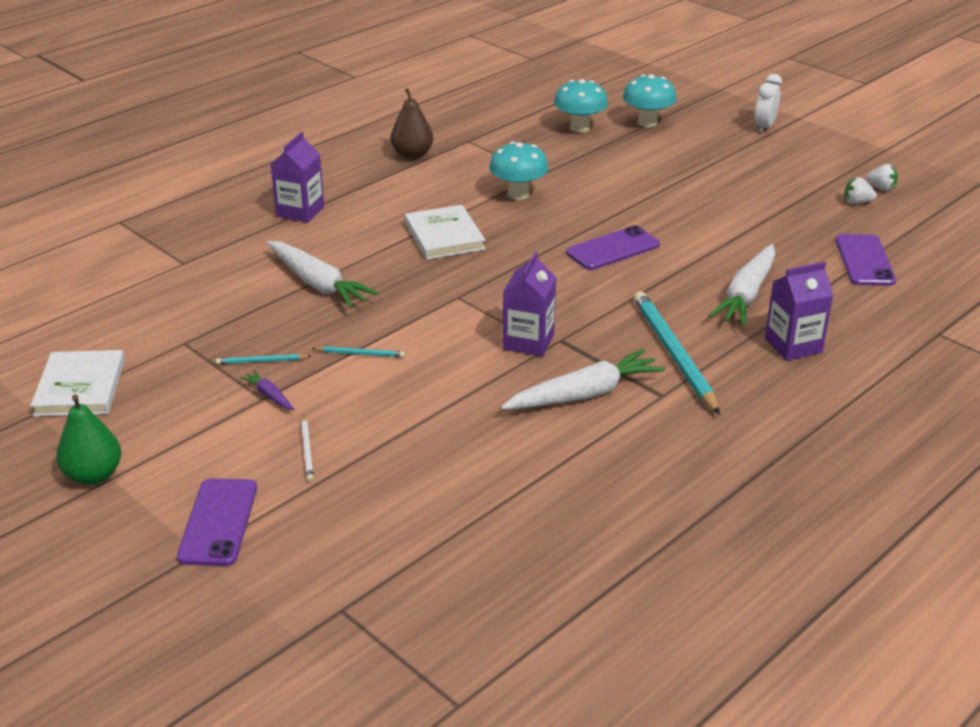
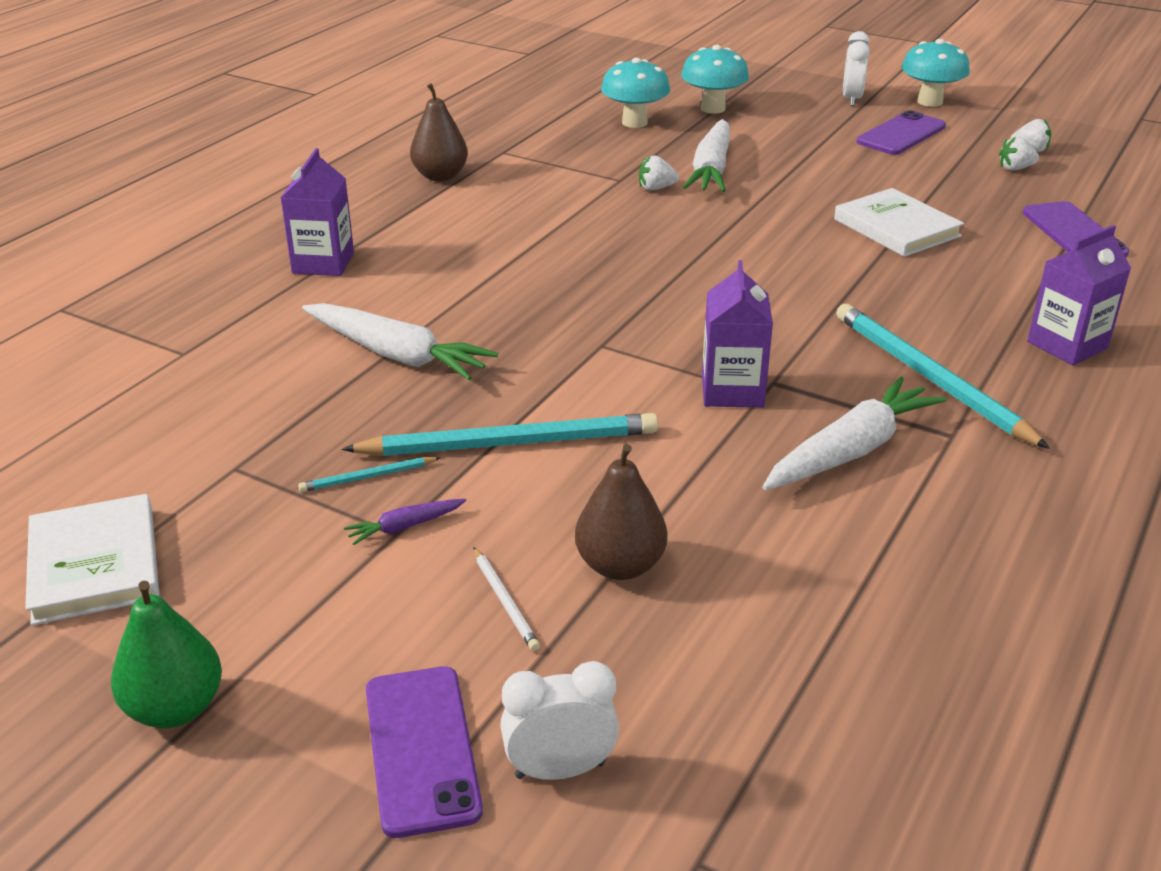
camera: 15 degrees left, 0 degrees up
purple carrot [240,370,295,410] -> purple carrot turned 60 degrees counterclockwise [344,499,466,545]
turquoise pencil [312,346,405,357] -> turquoise pencil [342,413,658,456], size x2.26
white book [405,205,486,260] -> white book moved to [834,188,964,257]
turquoise mushroom [489,141,548,200] -> turquoise mushroom moved to [901,39,970,107]
purple phone [566,225,660,270] -> purple phone moved to [856,110,946,155]
white carrot [708,244,775,326] -> white carrot moved to [683,119,730,192]
none -> white clock [500,661,619,780]
none -> brown pear [575,444,667,580]
none -> white strawberry [639,156,679,190]

